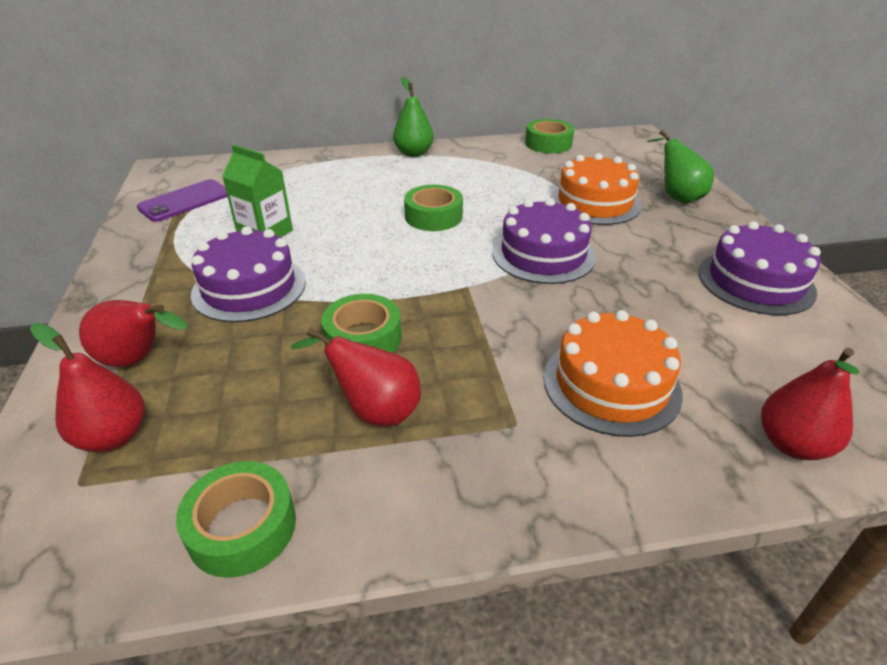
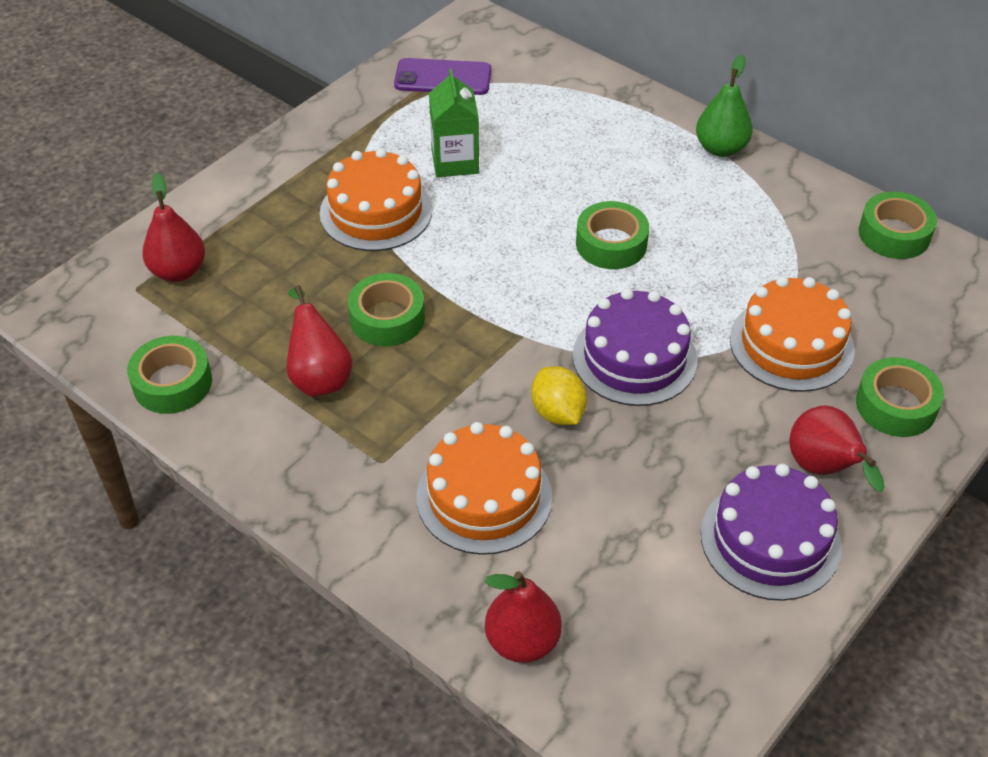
camera: 50 degrees right, 10 degrees up
red pear [79,300,187,367] -> red pear moved to [789,406,885,492]
purple cake [191,226,306,323] -> orange cake [320,148,432,251]
green pear [647,130,714,204] -> green tape [856,357,944,437]
none -> yellow lemon [531,366,587,425]

